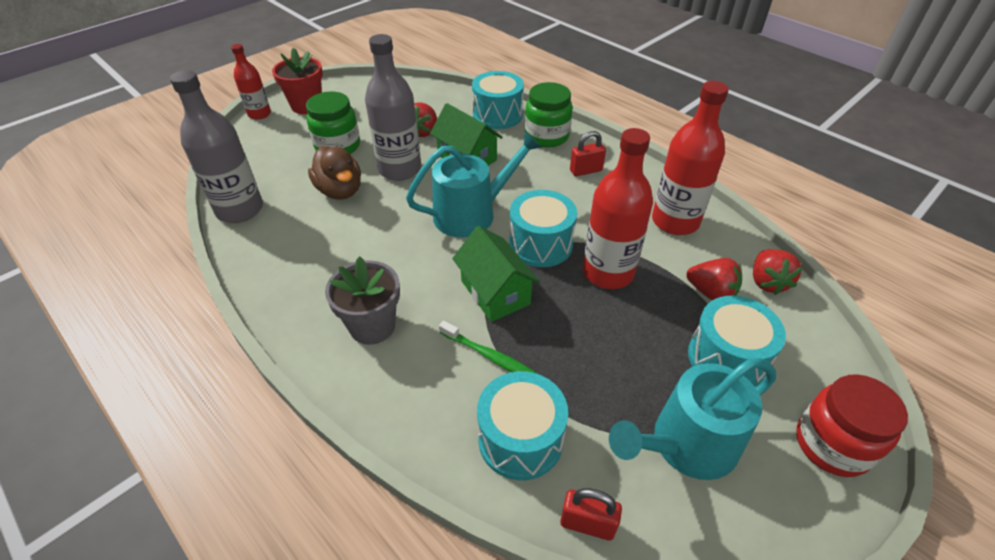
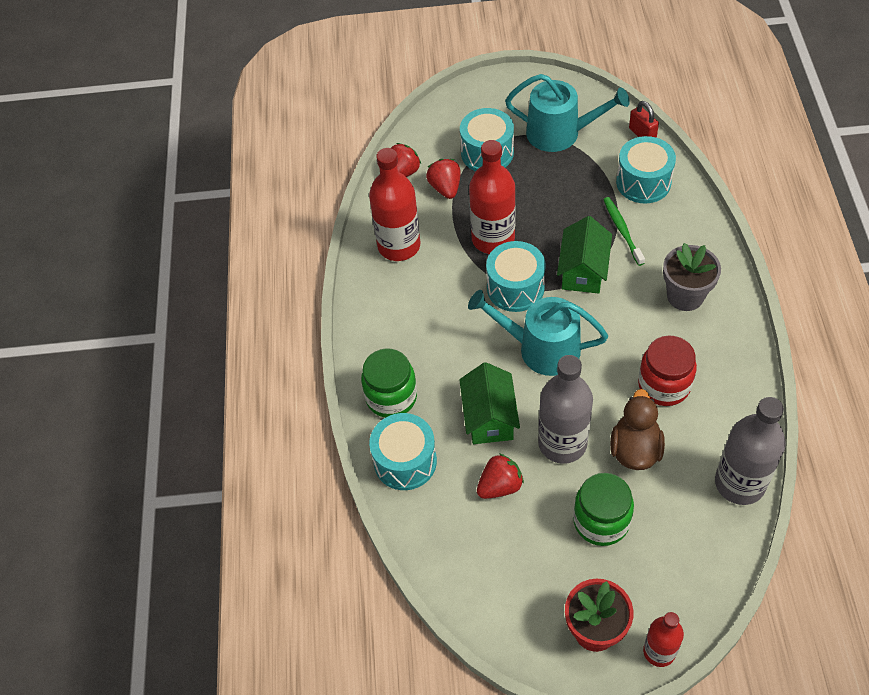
camera: 135 degrees left, 10 degrees up
red padlock [570,131,606,176] -> none
red jar [796,374,908,477] -> red jar moved to [638,335,697,406]

